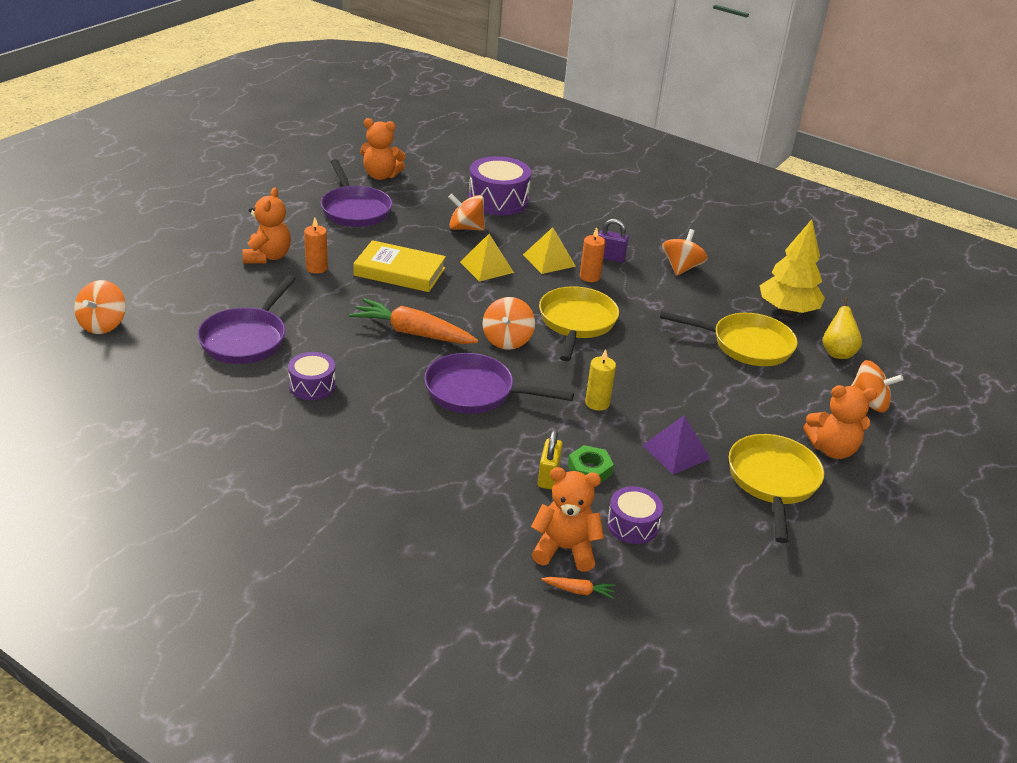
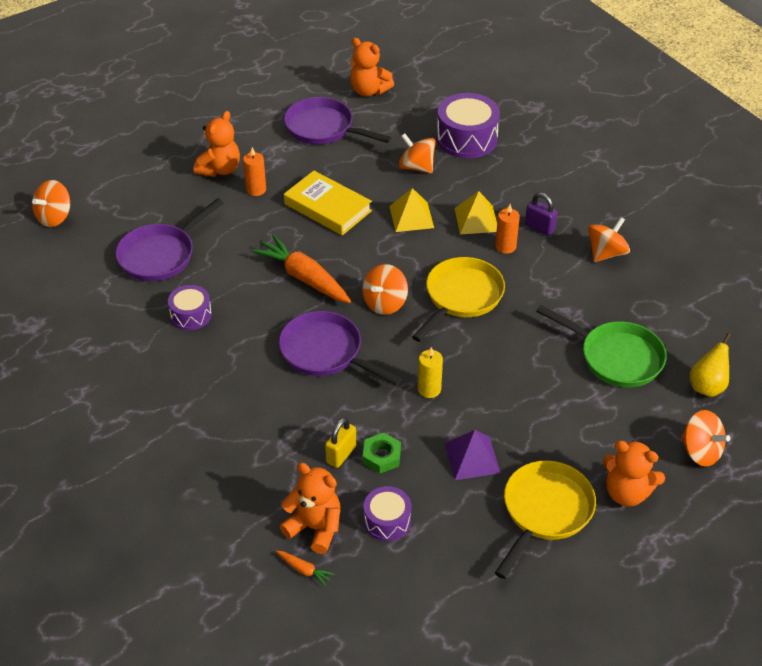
camera: 25 degrees right, 10 degrees up
purple pan [321,159,393,227] -> purple pan turned 120 degrees clockwise [284,97,391,145]
yellow pan [660,311,798,366] -> green pan [536,305,667,387]
yellow tree [760,219,825,314] -> none

